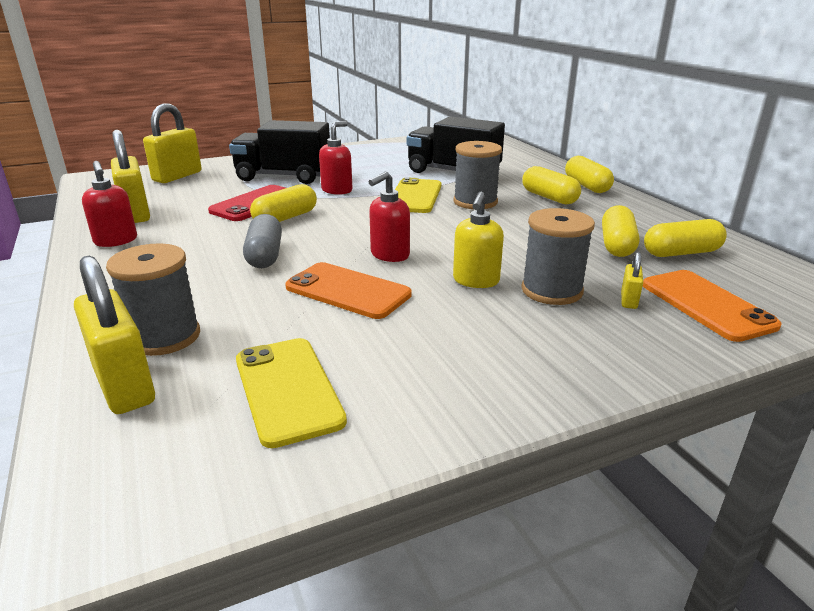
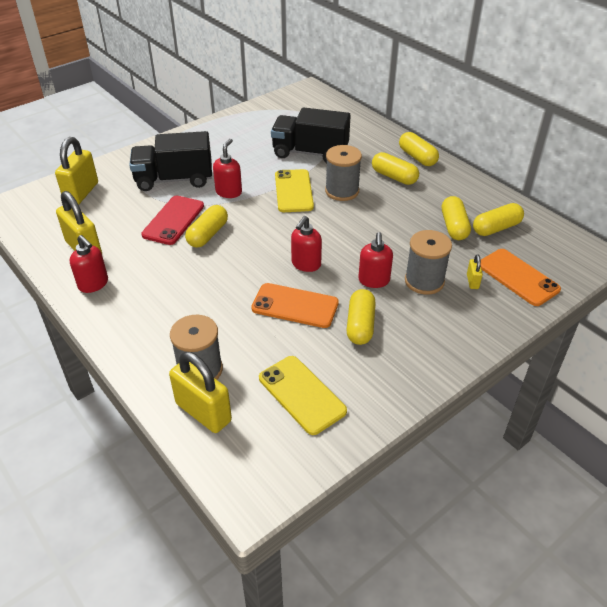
camera: 15 degrees left, 15 degrees up
grey capsule [243,214,282,268] -> none
yellow soap dispenser [453,192,504,288] -> red soap dispenser [358,232,393,288]
none -> yellow capsule [347,289,376,345]

